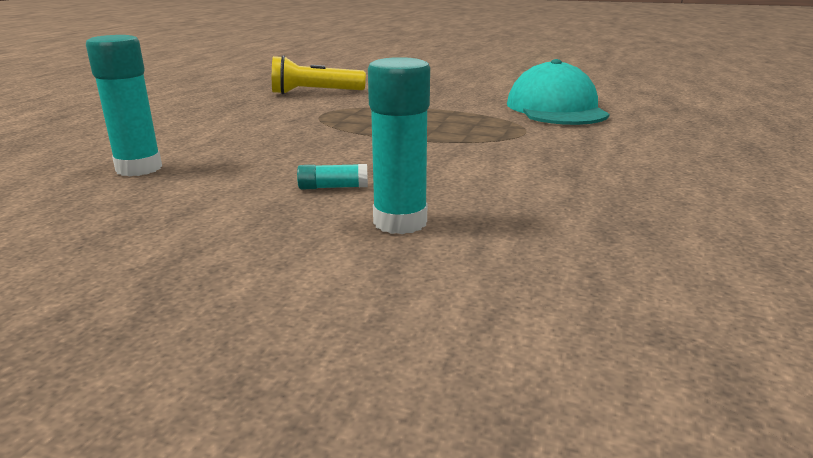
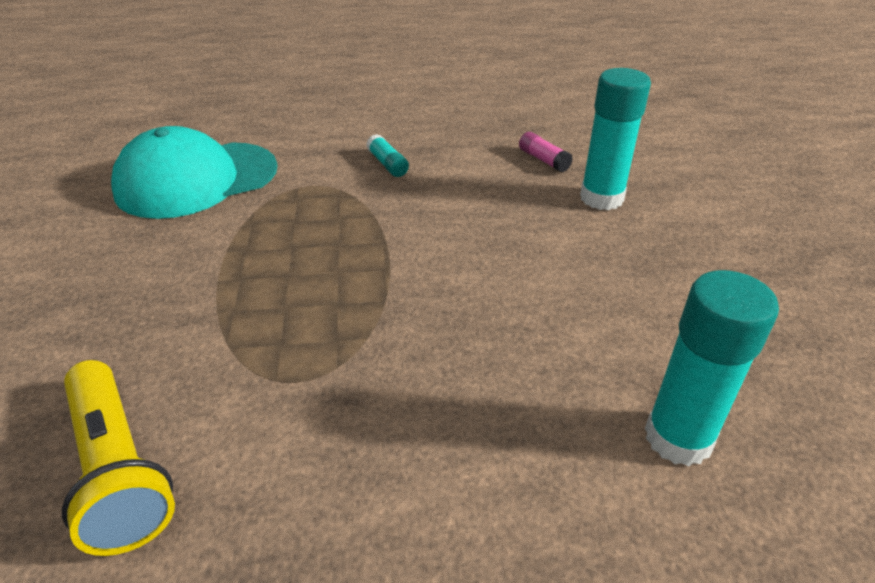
camera: 115 degrees left, 15 degrees up
turquoise glue stick [297,164,368,190] -> turquoise glue stick moved to [366,134,409,177]
none -> pink glue stick [519,132,573,172]

